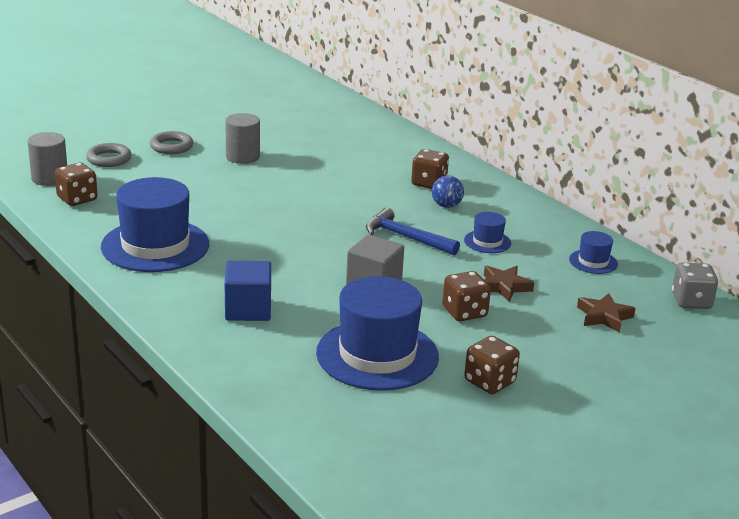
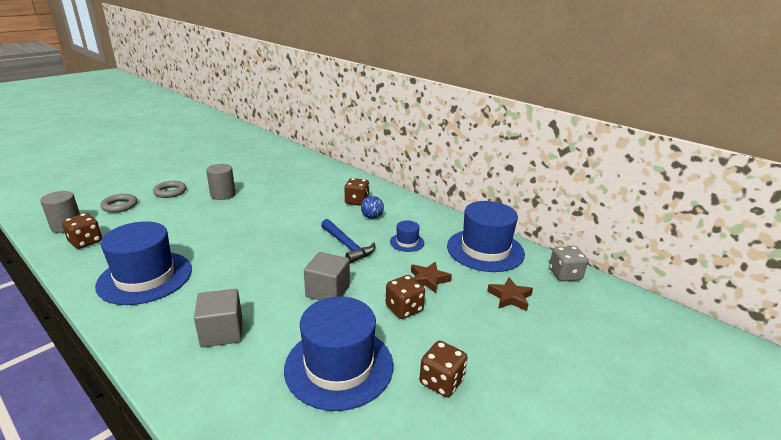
camera: 10 degrees left, 0 degrees up
blue cube [225,261,271,321] -> grey cube [194,289,242,348]
blue hammer [366,207,460,256] -> blue hammer turned 150 degrees counterclockwise [321,219,375,264]
blue hat [569,231,618,274] -> blue hat [447,201,525,272], size x2.19

